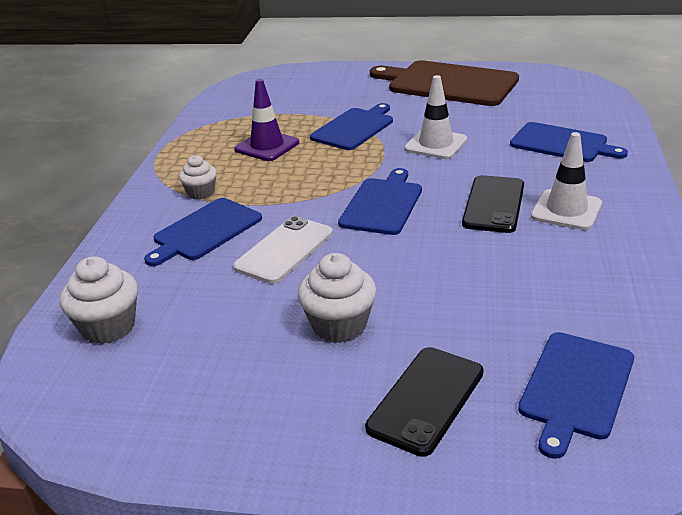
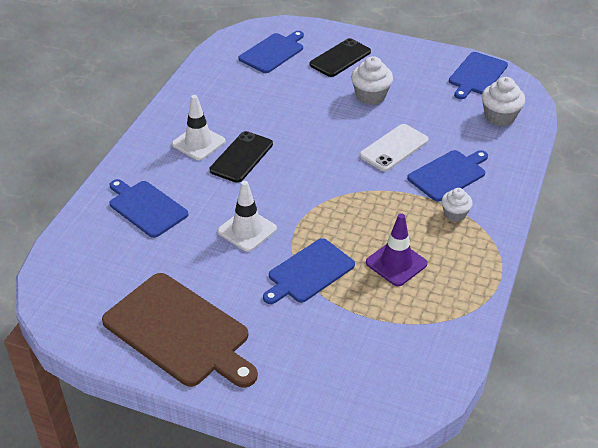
camera: 170 degrees left, 10 degrees up
blue cutting board [338,168,422,235] -> blue cutting board moved to [449,52,508,99]

